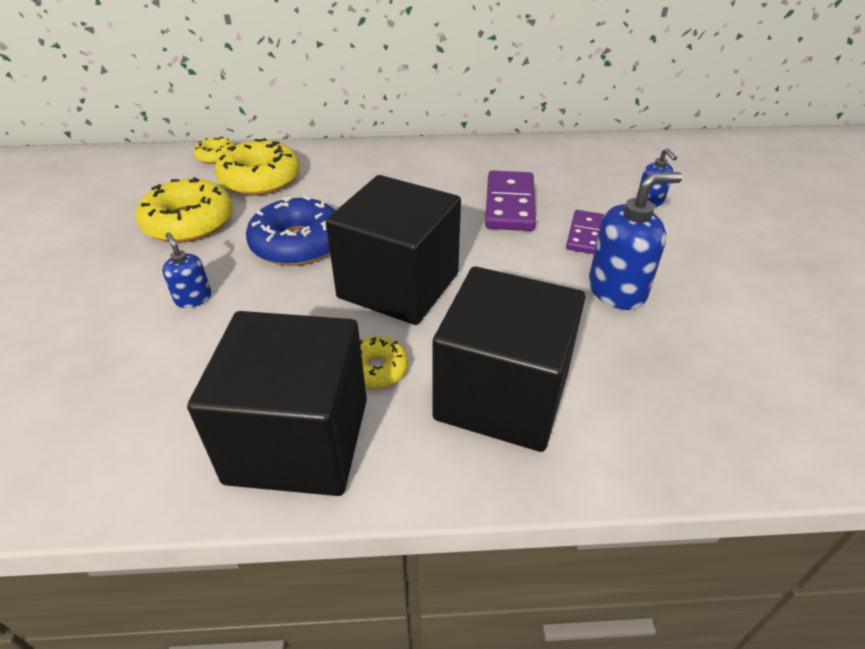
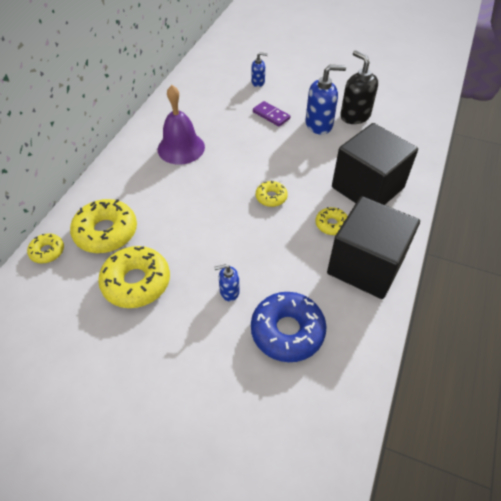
camera: 65 degrees left, 10 degrees up
blue donut [246,196,336,266] -> blue donut moved to [251,292,327,362]
black cube [326,175,461,325] -> yellow donut [256,181,288,207]
purple domino [485,171,536,231] -> none
blue soap dispenser [589,172,683,310] -> blue soap dispenser turned 75 degrees clockwise [306,65,346,135]
none -> purple bell [158,85,205,165]
none -> black soap dispenser [340,50,378,124]

